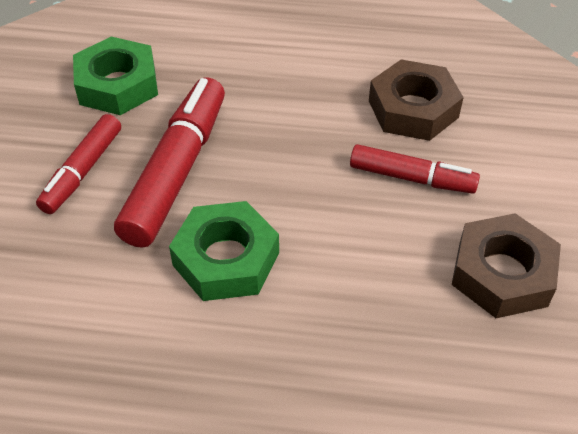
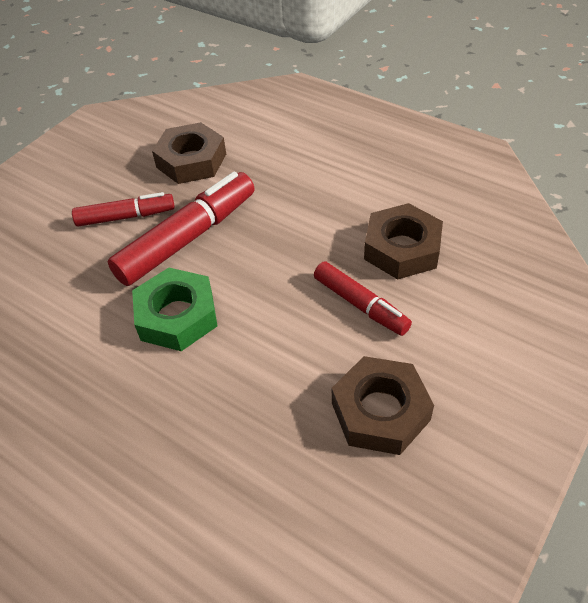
camera: 30 degrees right, 0 degrees up
red marker [36,114,121,214] -> red marker turned 150 degrees counterclockwise [72,192,175,227]
green nut [73,36,158,115] -> brown nut [152,122,226,184]

